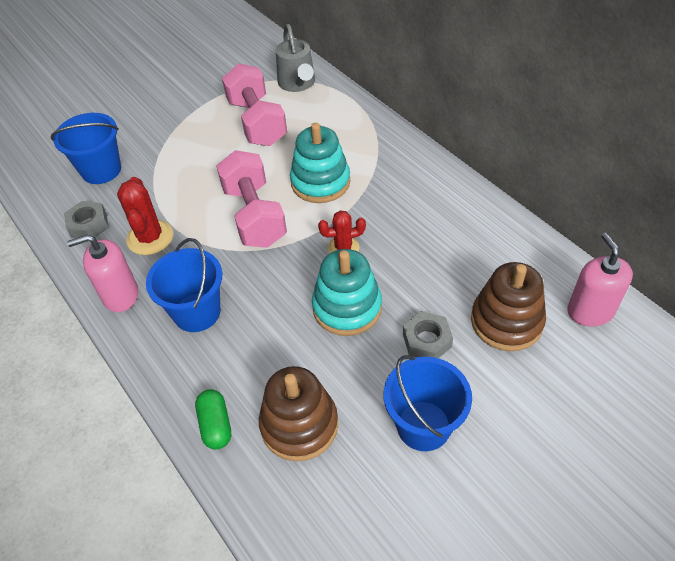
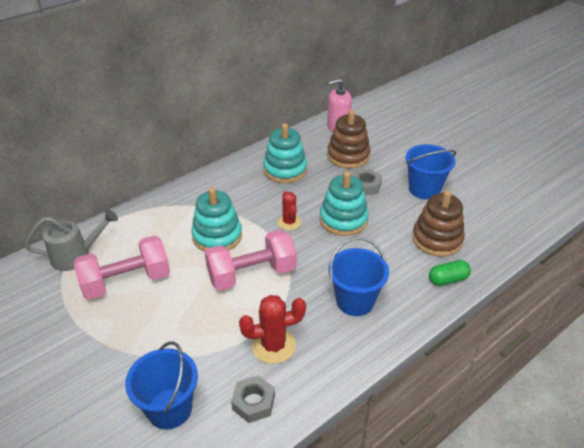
camera: 95 degrees left, 10 degrees down
pink soap dispenser [67,235,138,312] -> none
none -> turquoise stacking toy [263,123,307,183]

